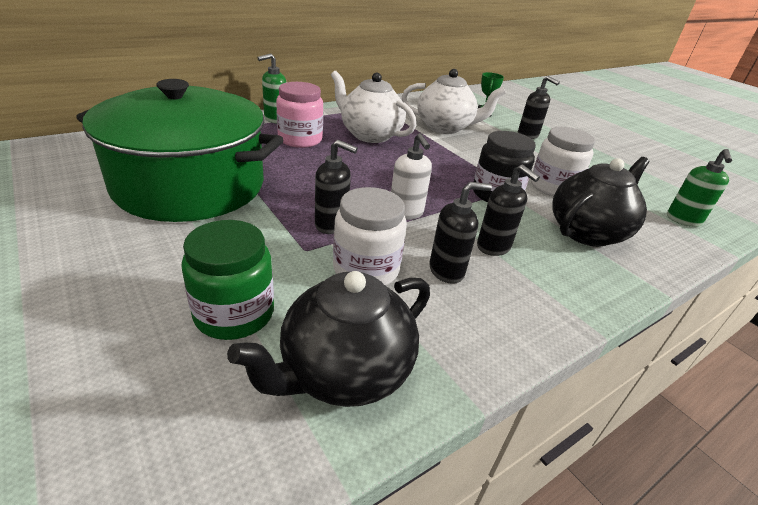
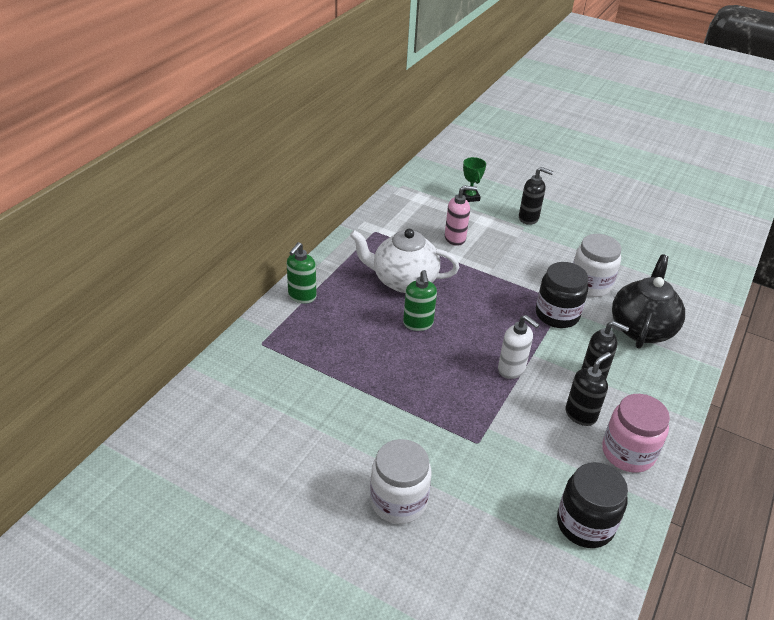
camera: 25 degrees left, 5 degrees up
green pot [76,79,284,222] -> none
green jar [181,220,274,340] -> none
black teapot [227,271,430,407] -> black jar [557,462,628,548]
pink jar [276,82,323,148] -> pink jar moved to [602,394,670,473]
black soap dispenser [315,140,358,234] -> none
white jar [333,187,407,286] -> white jar moved to [370,439,432,524]
white teapot [402,69,506,134] -> pink soap dispenser [445,185,477,246]
green soap dispenser [667,149,732,227] -> green soap dispenser moved to [403,270,437,331]

